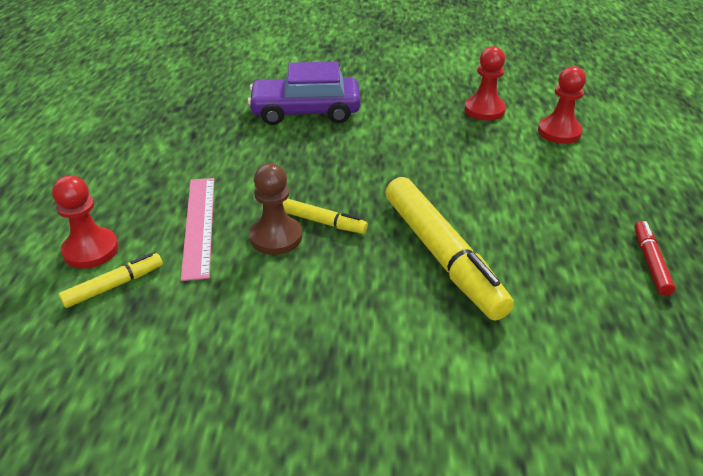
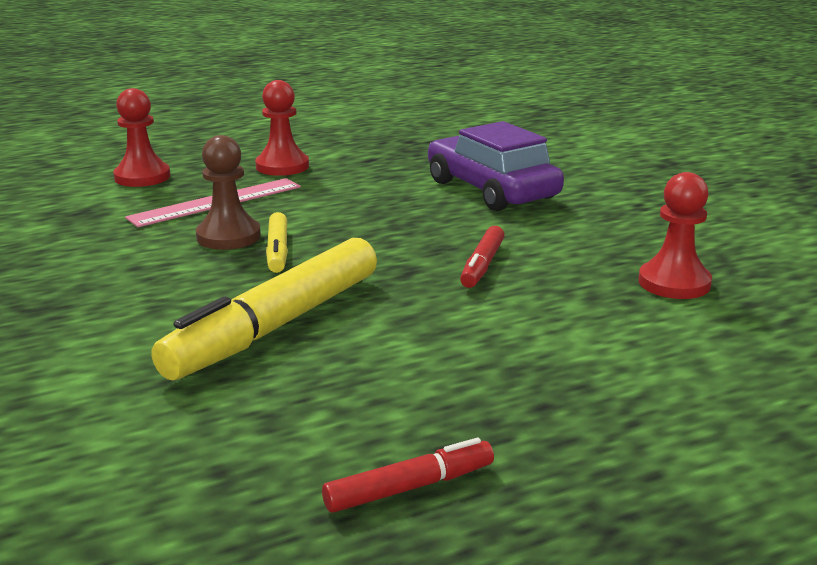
camera: 60 degrees right, 15 degrees down
yellow marker [59,253,163,308] -> none
red pawn [538,66,586,144] -> red pawn moved to [255,80,309,176]
none -> red marker [460,226,505,288]

